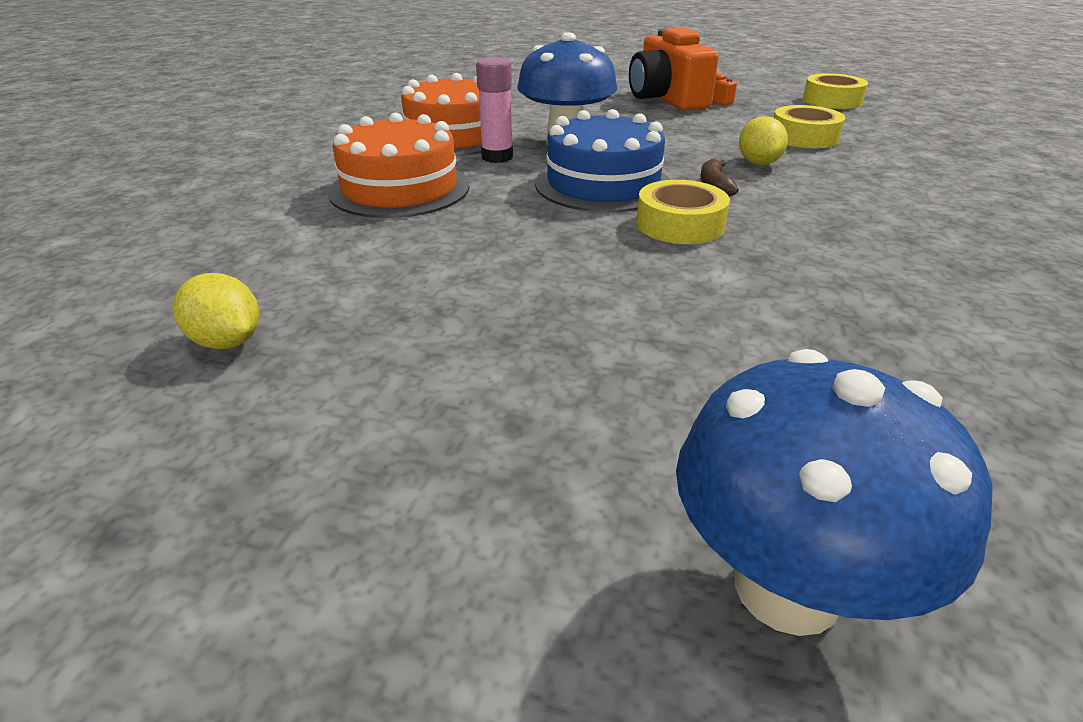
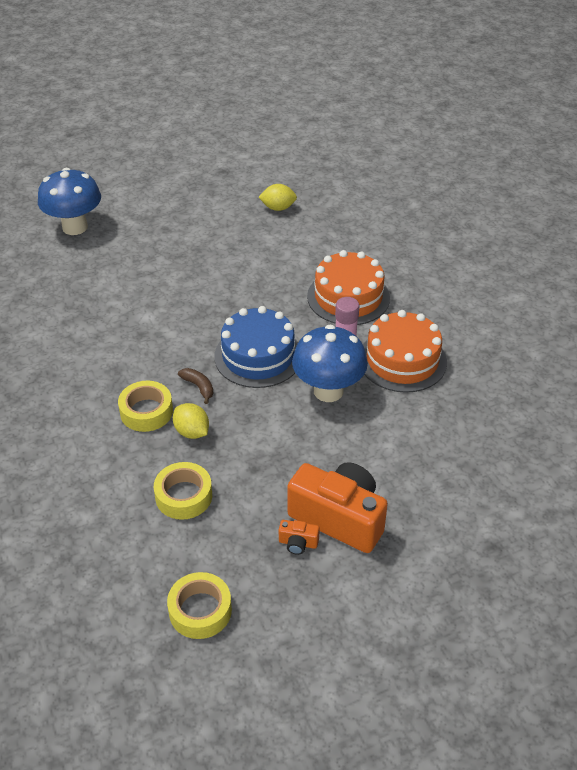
camera: 140 degrees right, 10 degrees up
yellow tape [636,180,730,244] -> yellow tape moved to [118,381,173,432]

